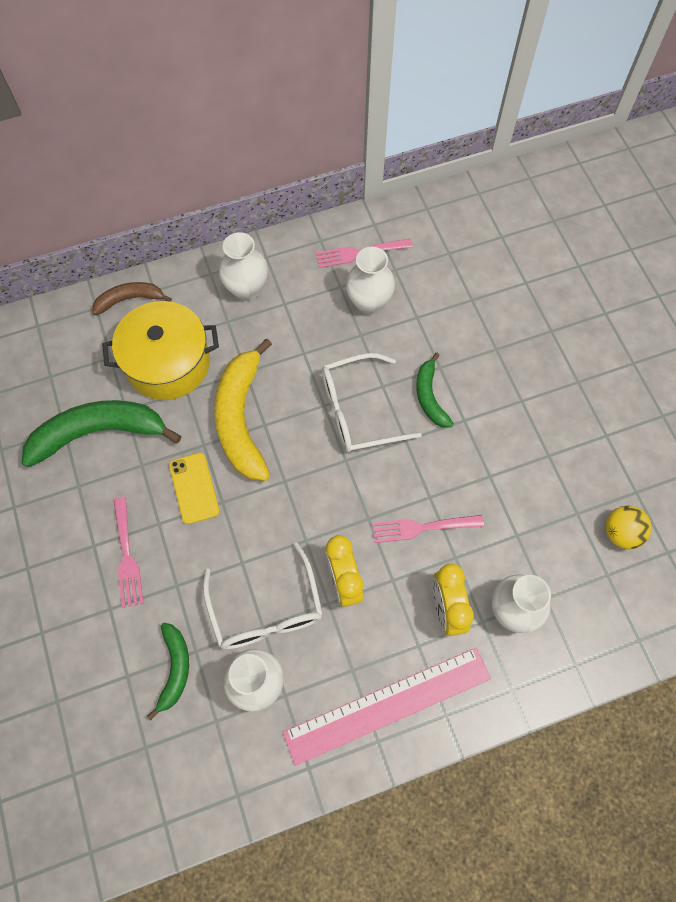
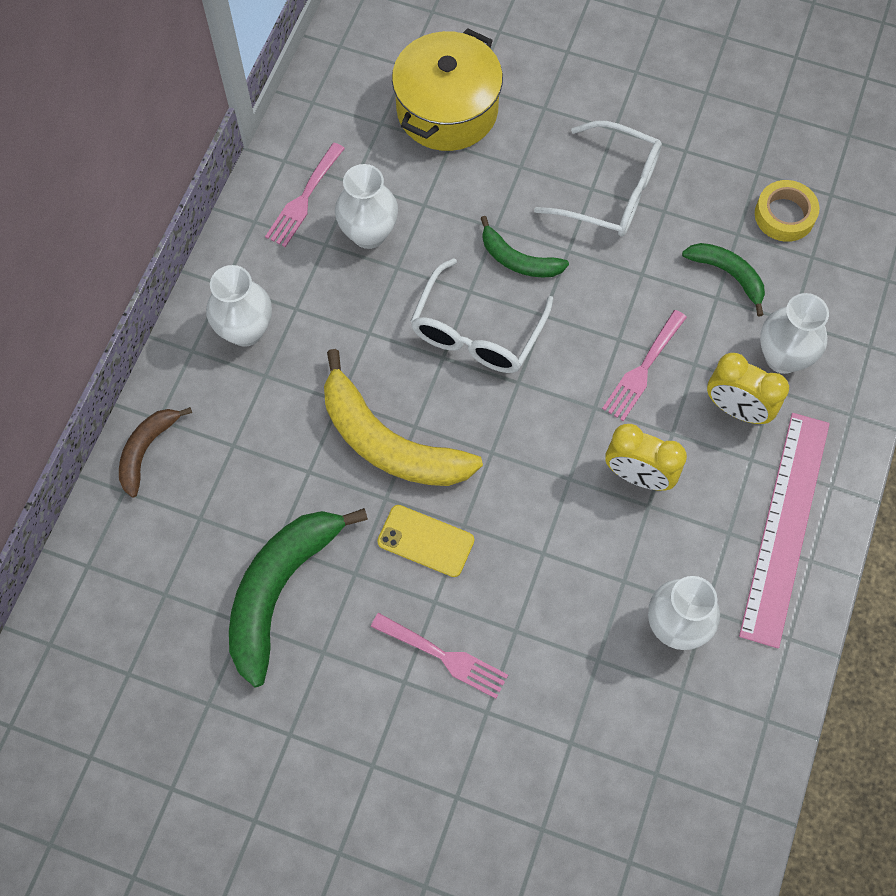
camera: 50 degrees left, 0 degrees up
yellow pot [102,301,219,400] -> yellow pot moved to [392,28,503,151]
green banana [147,622,189,720] -> green banana moved to [682,243,765,316]
white glasses [203,542,323,650] -> white glasses moved to [534,121,662,237]
yellow ball [606,506,652,549] -> yellow tape [755,180,820,242]

